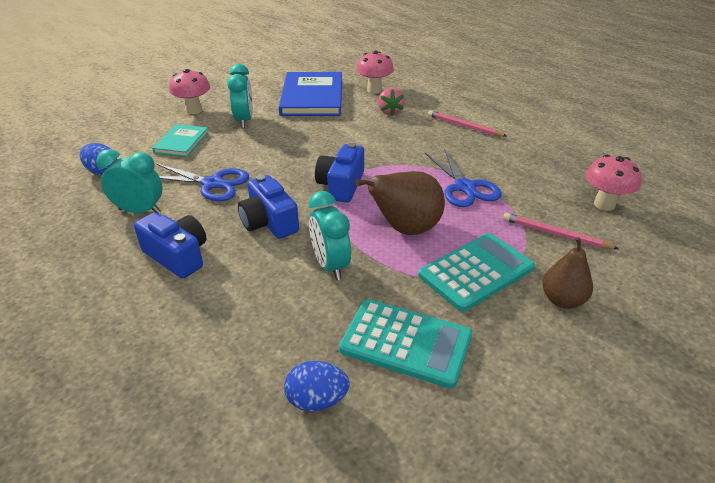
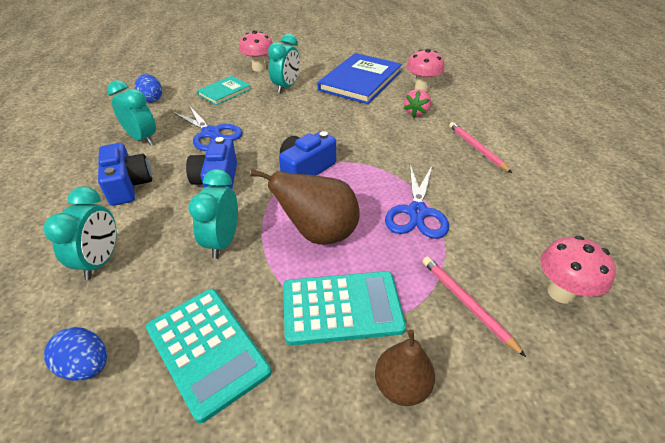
camera: 30 degrees right, 5 degrees up
none -> turquoise clock [43,186,117,280]

